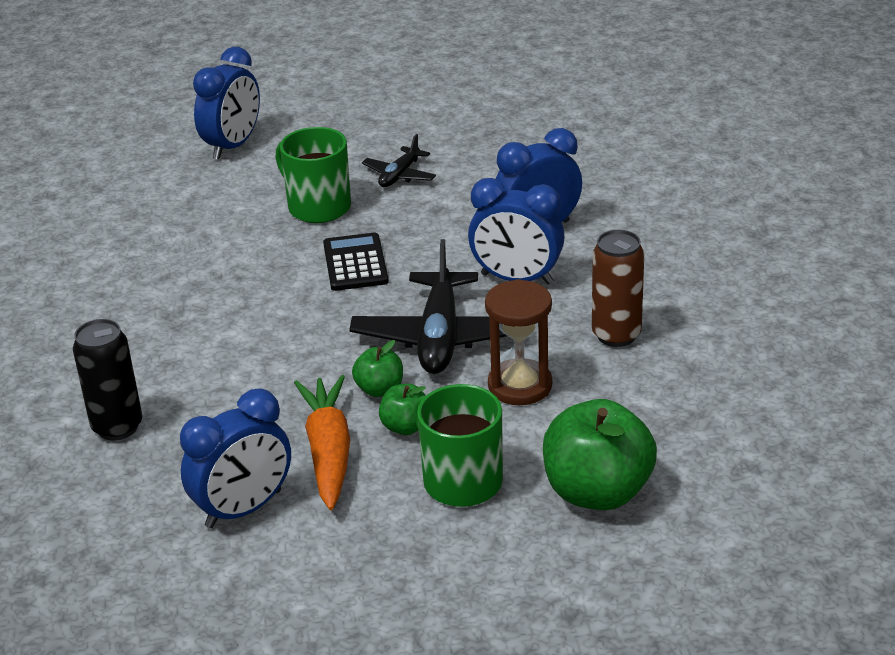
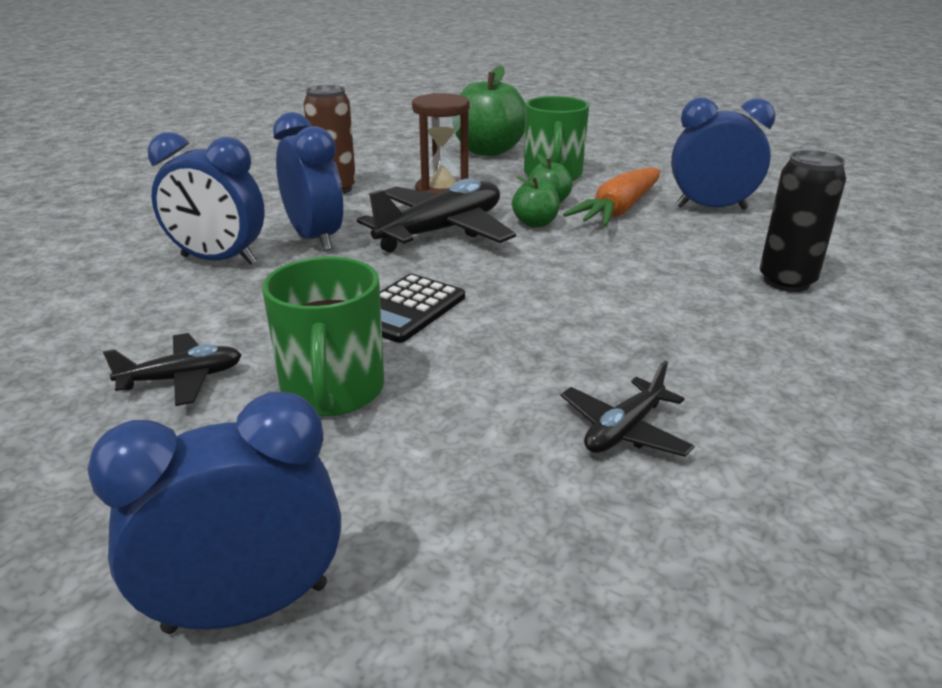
camera: 140 degrees left, 5 degrees down
none -> black plane [561,361,695,457]

